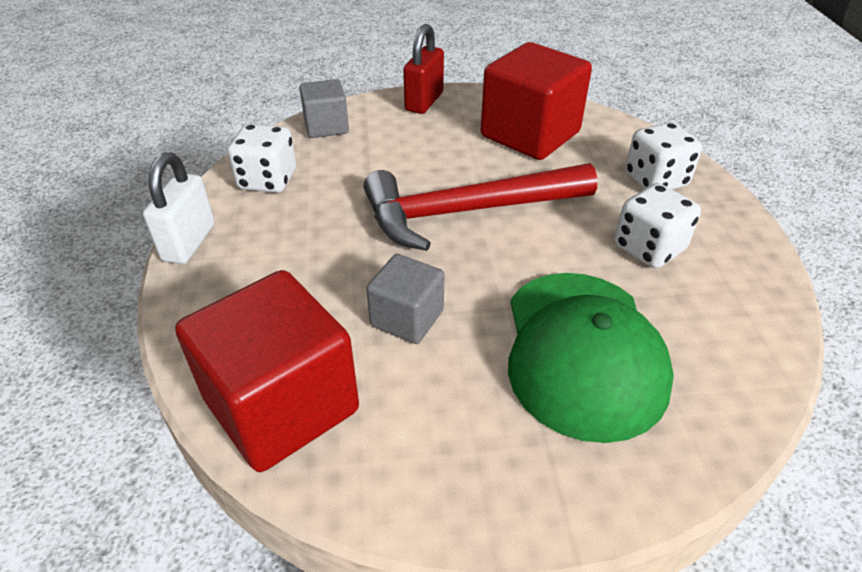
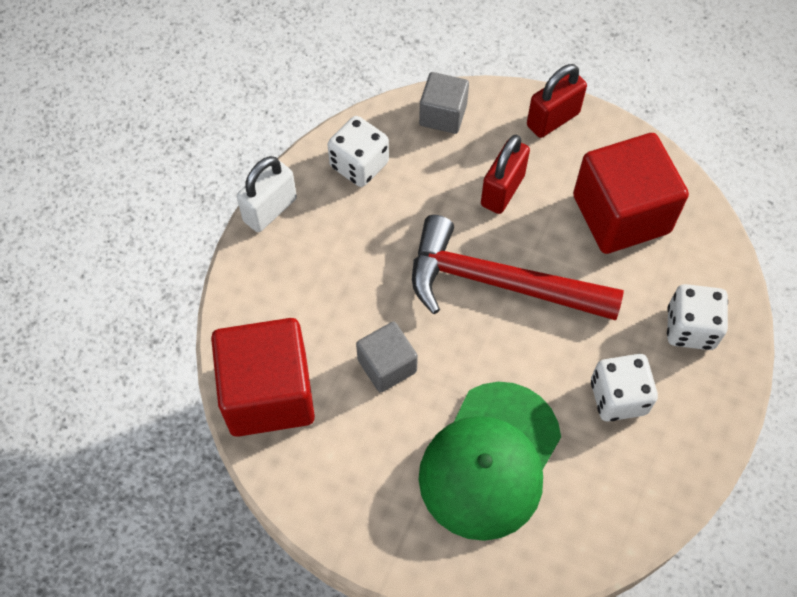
camera: 30 degrees right, 20 degrees up
none -> red padlock [481,135,530,214]

